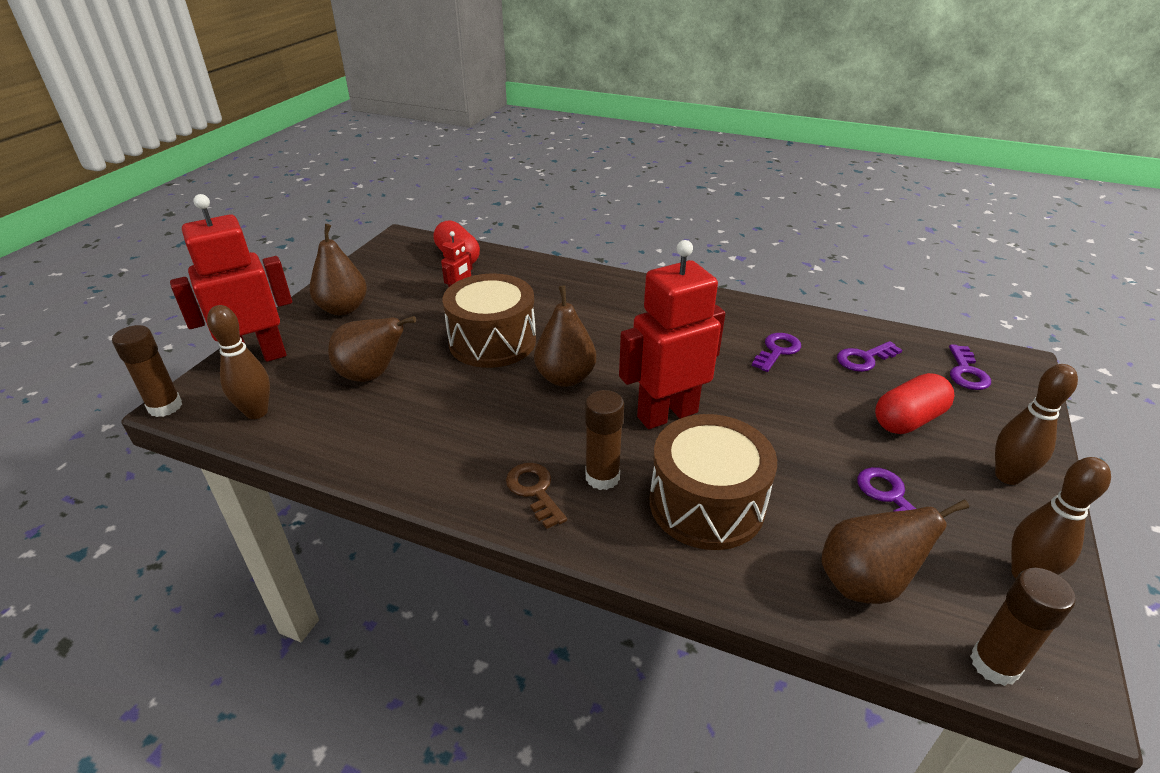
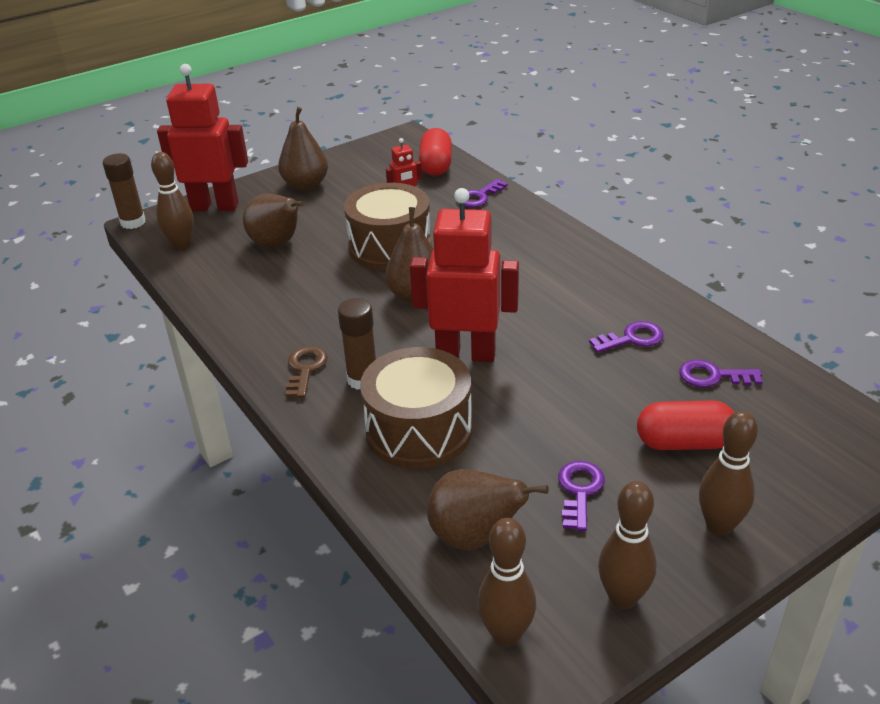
camera: 35 degrees right, 0 degrees up
purple key [949,344,991,390] -> purple key moved to [459,179,508,207]
brown glue stick [970,568,1075,686] -> brown bowling pin [477,518,536,647]

